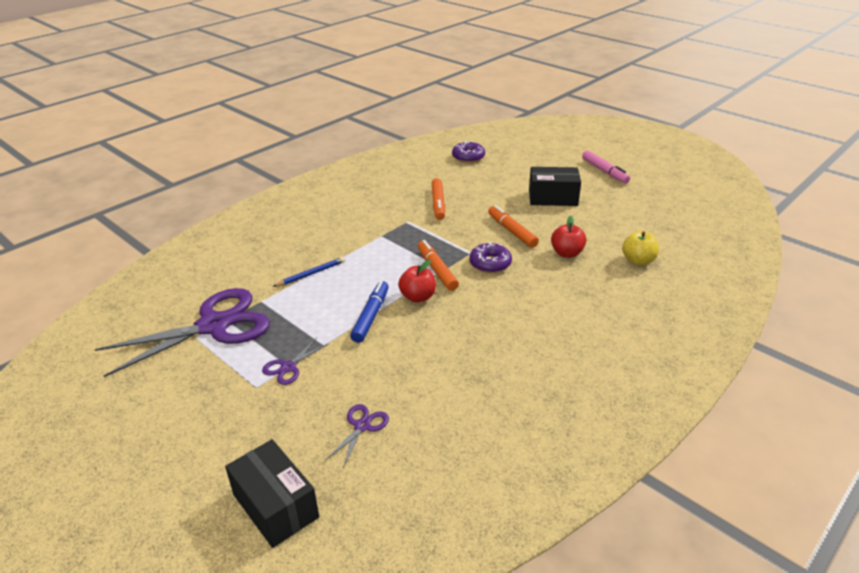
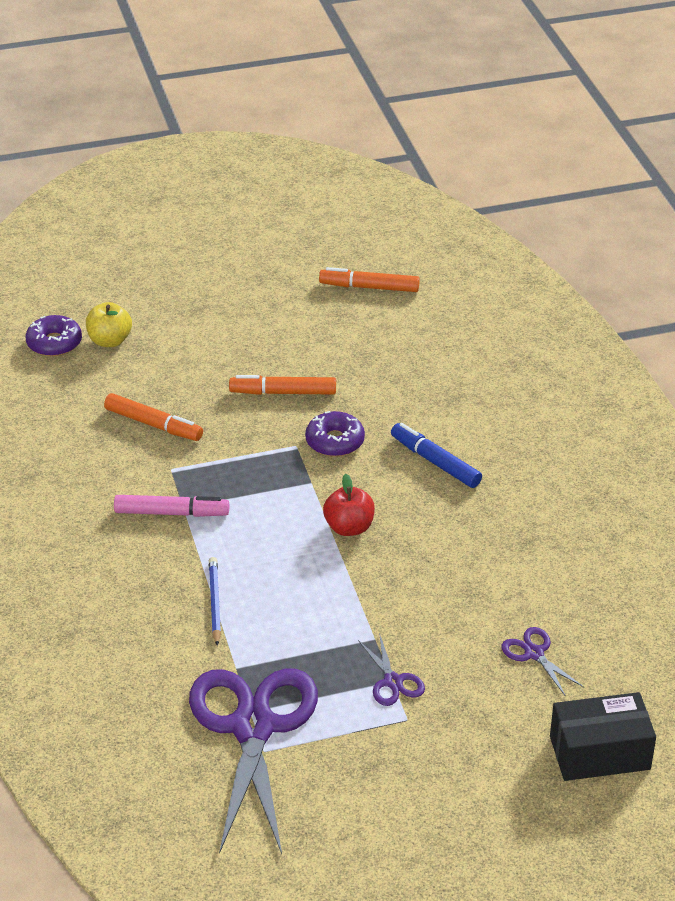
camera: 60 degrees left, 5 degrees up
blue marker [350,281,389,343] -> blue marker moved to [391,423,482,488]
orange marker [418,240,459,291] -> orange marker moved to [319,267,420,292]
black box [529,167,581,206] -> none
red apple [551,216,587,258] -> none
pink marker [582,150,630,184] -> pink marker moved to [114,495,229,517]
yellow apple [622,231,659,265] -> yellow apple moved to [86,302,132,347]

